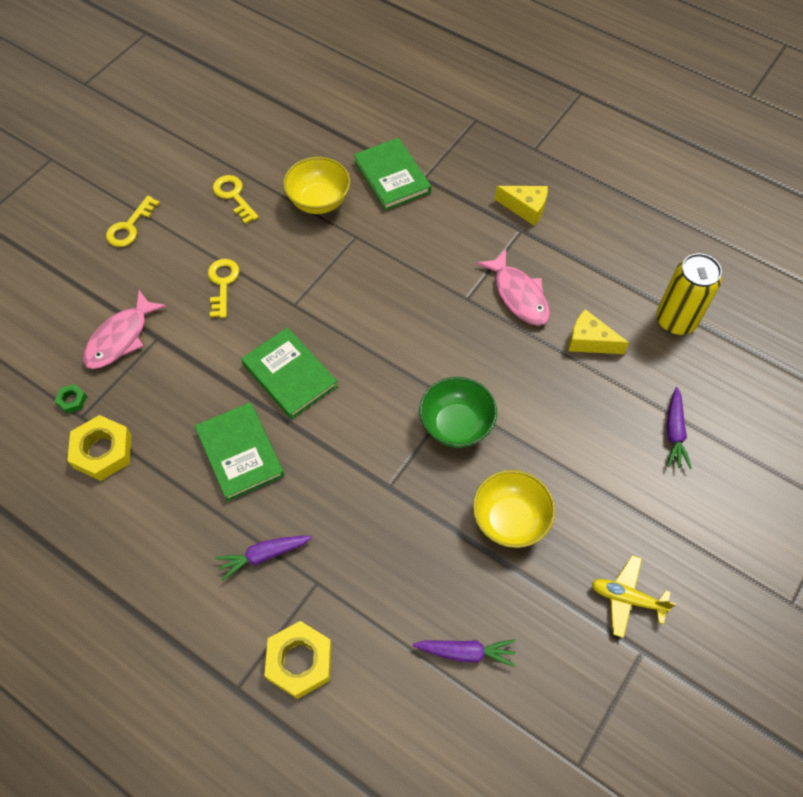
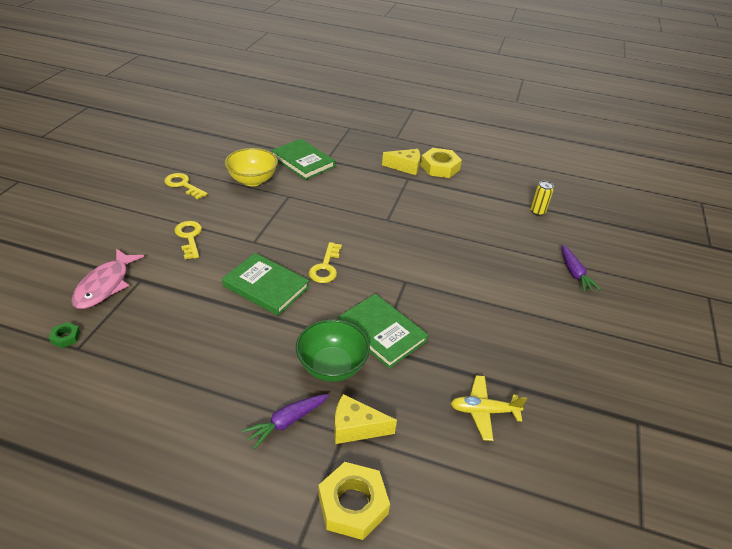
camera: 20 degrees left, 20 degrees down
yellow nut [67,415,132,481] -> yellow nut moved to [421,148,462,178]
yellow key [106,196,160,247] -> yellow key moved to [309,242,342,283]
green book [195,402,284,502] -> green book moved to [337,294,428,369]
purple carrot [413,639,515,667] -> none
green bowl [419,377,497,448] -> green bowl moved to [296,319,370,382]
yellow bowl [473,470,555,548] -> none
pink fish [477,250,550,326] -> none
yellow cheese [568,309,629,354] -> yellow cheese moved to [334,394,397,444]
yellow plane [592,555,676,638] -> yellow plane moved to [451,375,527,441]
yellow can [656,253,722,335] -> yellow can [530,181,554,216], size x0.51

